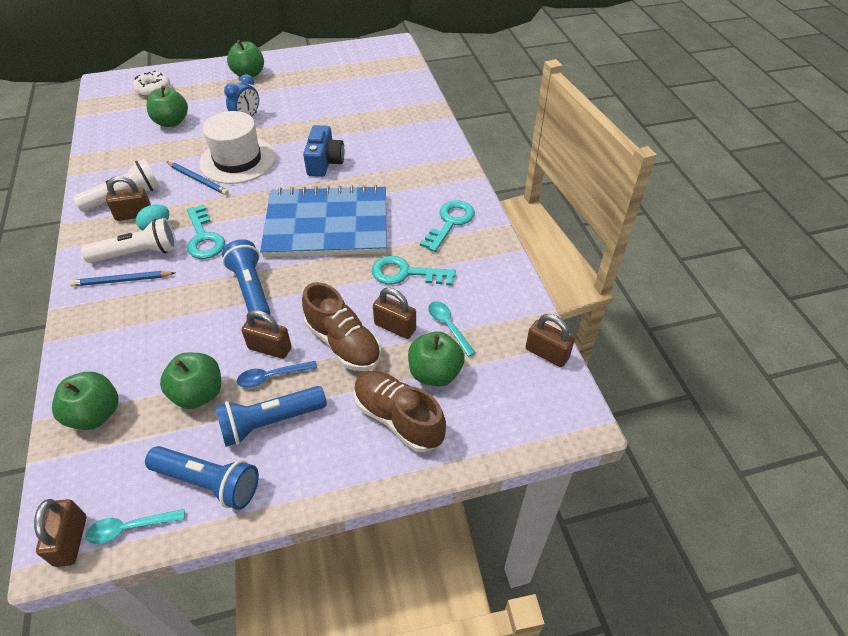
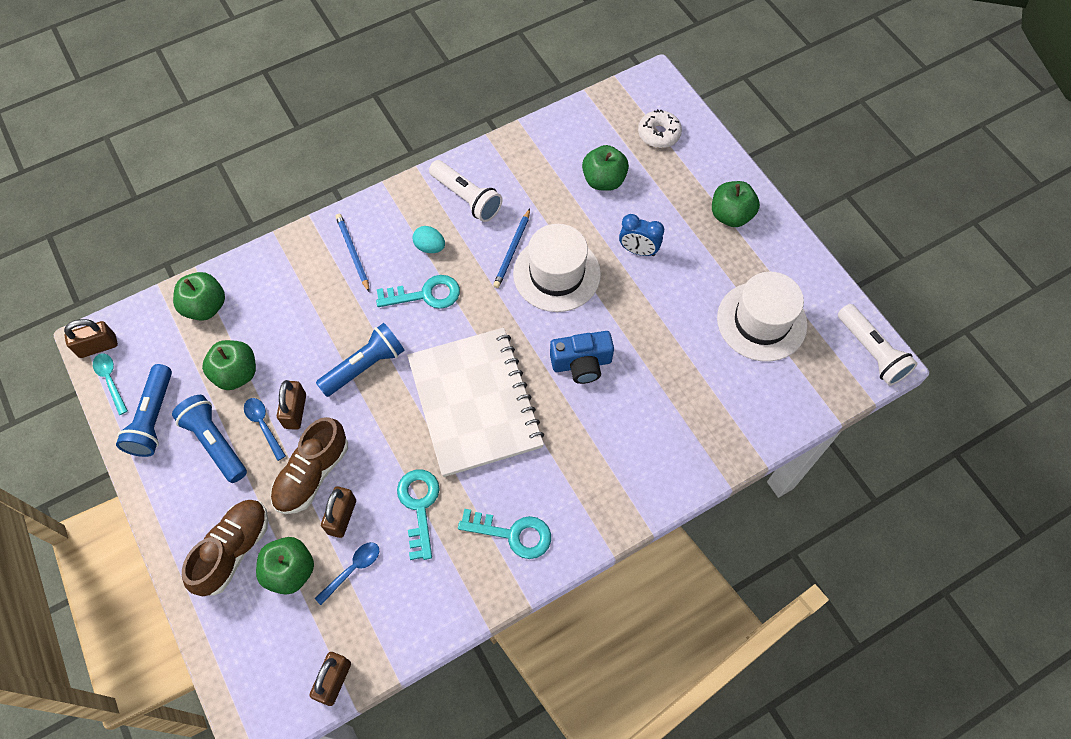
camera: 75 degrees right, 15 degrees up
white flashlight [81,218,176,263] -> white flashlight moved to [838,304,918,386]
brown padlock [106,176,151,221] -> none
turquoise key [187,205,225,259] -> turquoise key turned 150 degrees counterclockwise [376,275,460,309]
blue notebook [260,185,387,257] -> white notebook [407,328,544,477]
turquoise spoon [428,301,476,357] -> blue spoon [315,542,379,605]
none -> white hat [717,272,807,362]

